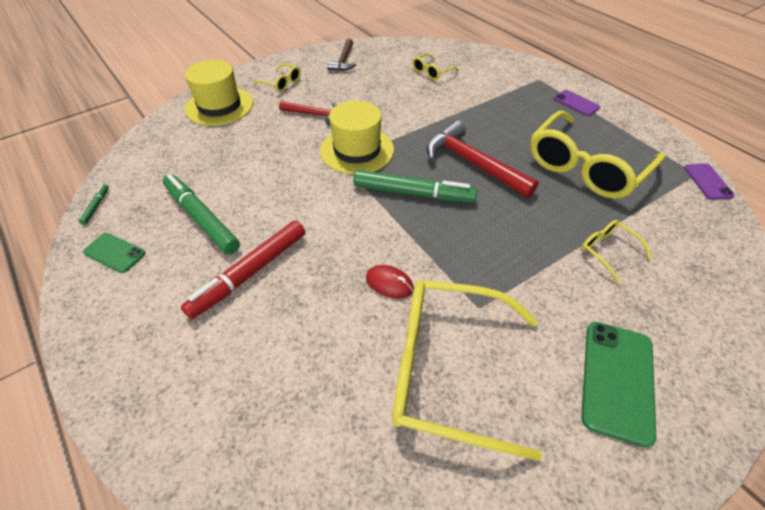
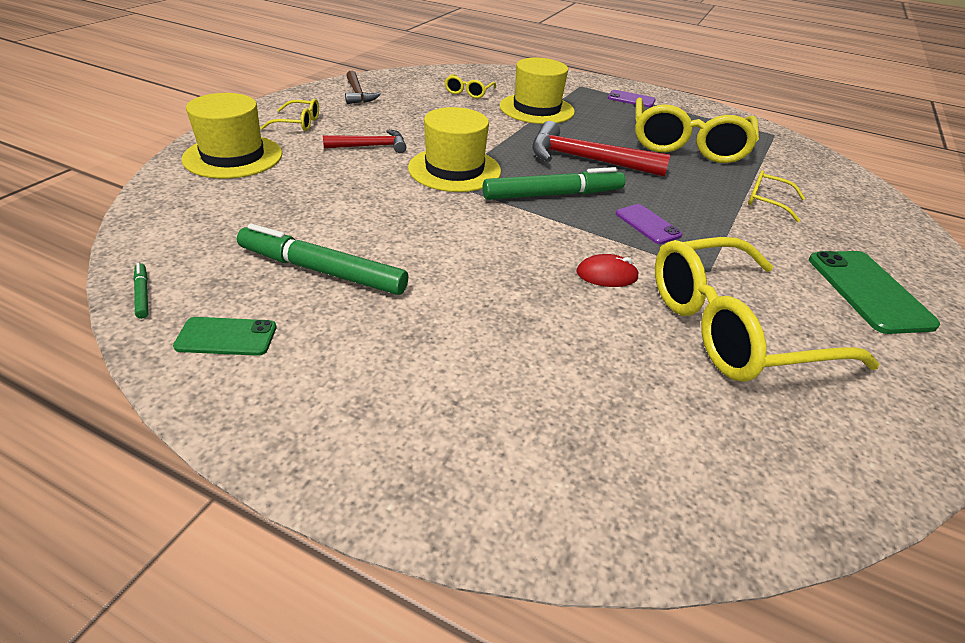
camera: 30 degrees left, 10 degrees down
red marker [181,221,306,319] -> none
purple phone [684,163,734,200] -> purple phone moved to [616,204,682,244]
none -> yellow hat [500,58,575,124]

